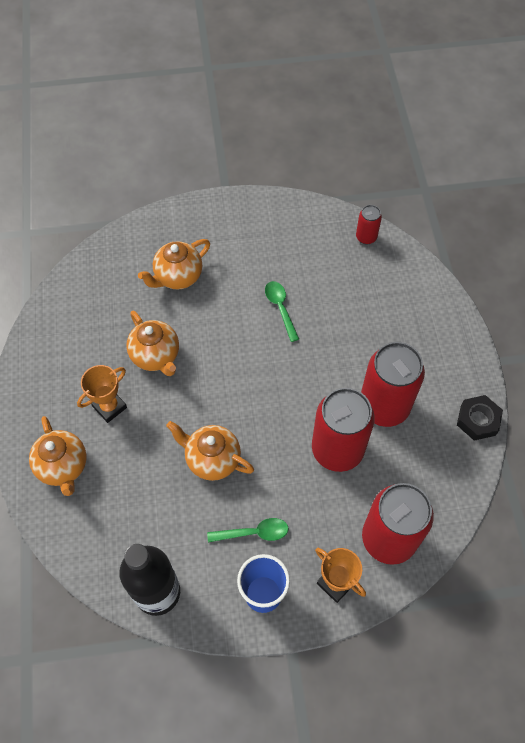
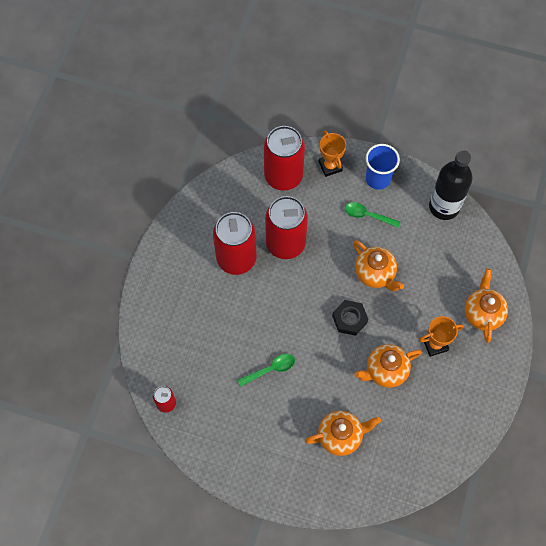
camera: 155 degrees left, 5 degrees up
orange teapot [126,310,179,376] -> orange teapot turned 105 degrees counterclockwise [355,344,422,388]
green spoon [265,281,299,342] -> green spoon turned 120 degrees counterclockwise [238,354,295,387]
black nut [457,395,503,441] -> black nut moved to [332,300,368,336]

